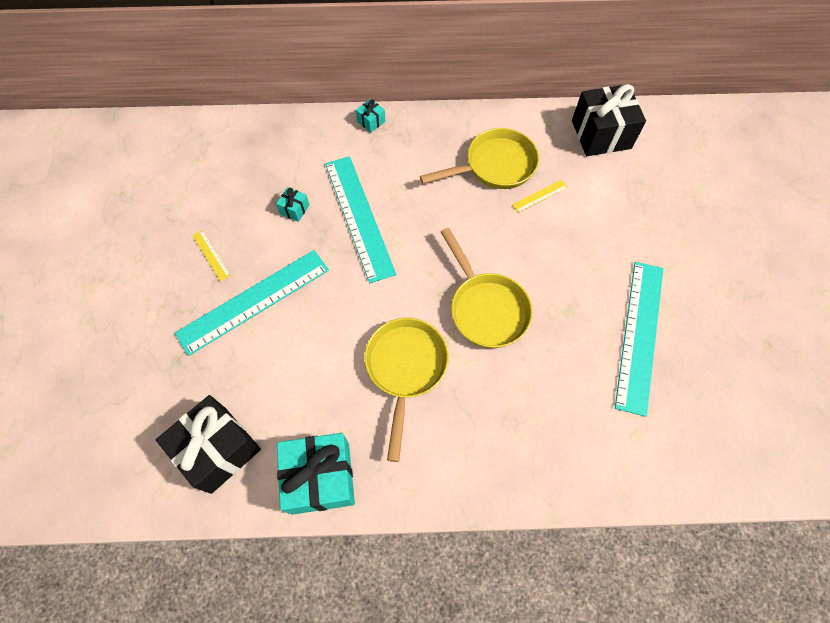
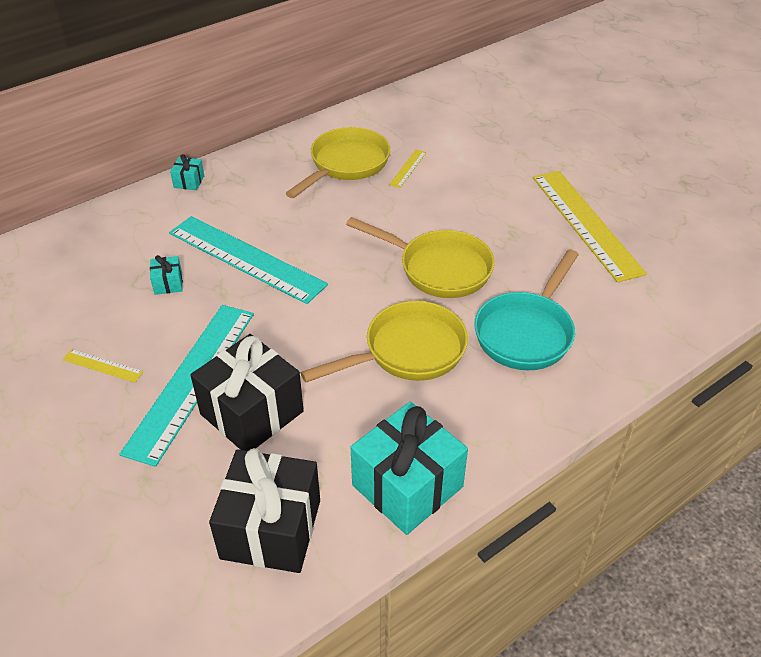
camera: 35 degrees left, 20 degrees down
yellow pan [364,318,449,462] -> yellow pan turned 90 degrees clockwise [300,301,468,382]
black gift [572,84,646,156] -> black gift moved to [191,334,304,451]
turquoise ruler [615,262,663,417] -> yellow ruler [533,171,647,283]
none -> turquoise pan [474,250,579,370]

